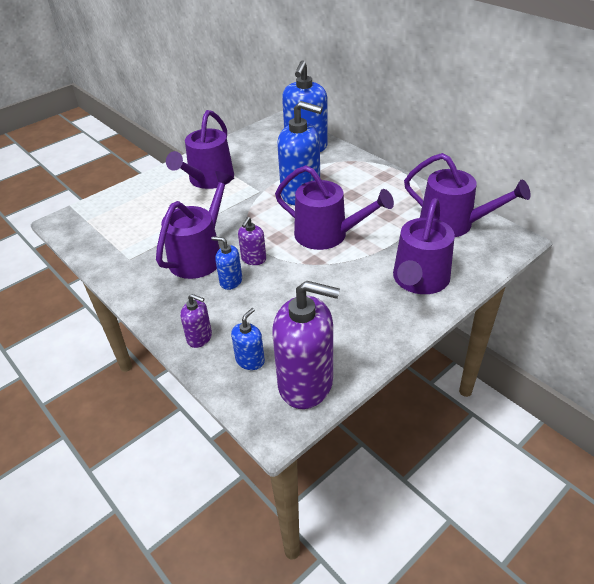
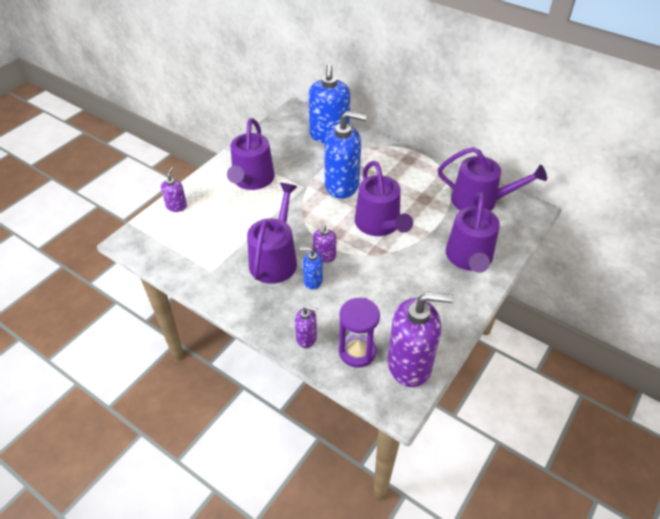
camera: 15 degrees left, 5 degrees up
blue soap dispenser [231,308,265,370] -> purple hourglass [339,298,380,368]
purple watering can [275,165,394,250] -> purple watering can turned 60 degrees clockwise [355,161,413,236]
none -> purple soap dispenser [161,168,187,212]

